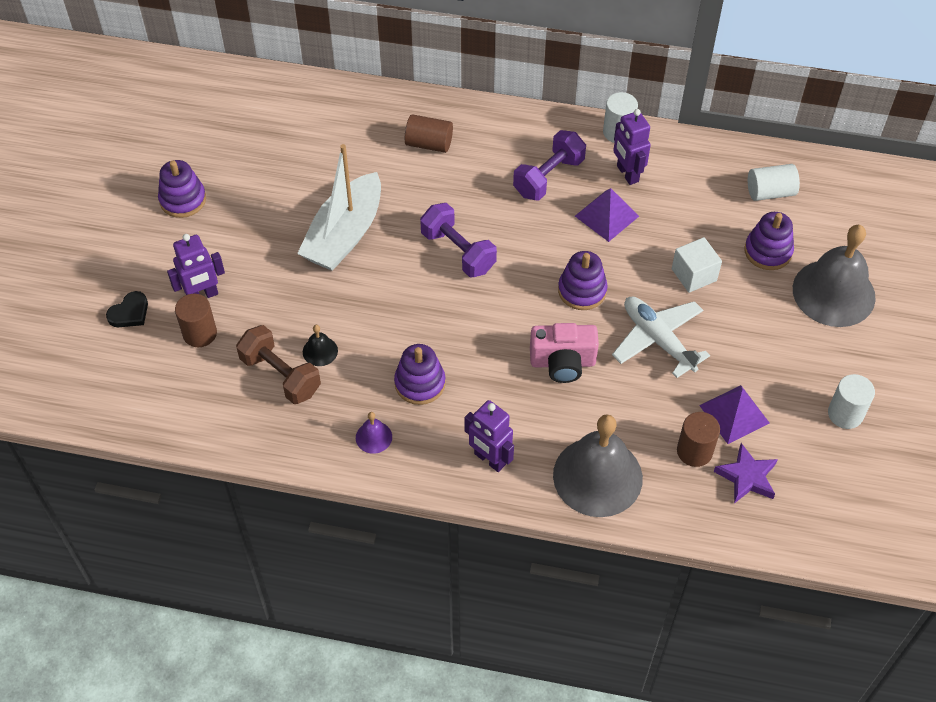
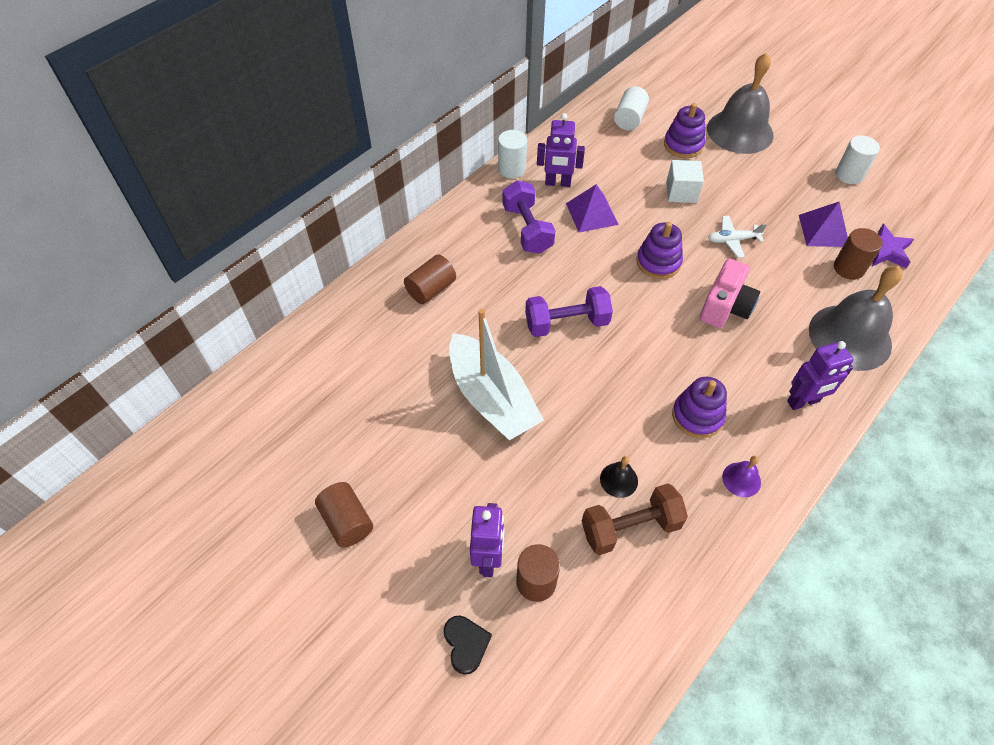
camera: 60 degrees left, 0 degrees up
purple stacking toy [158,160,206,218] -> brown cylinder [315,482,373,548]
white plane [612,296,710,378] -> white plane [708,216,767,258], size x0.60

